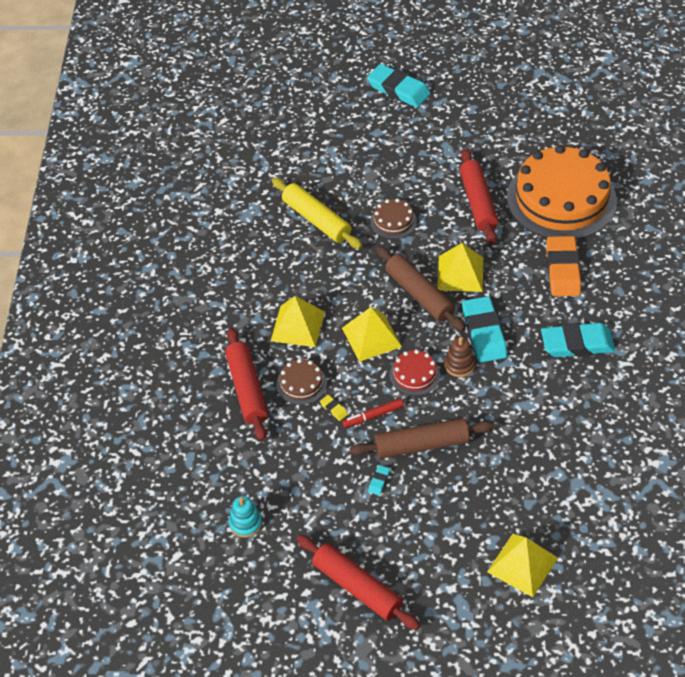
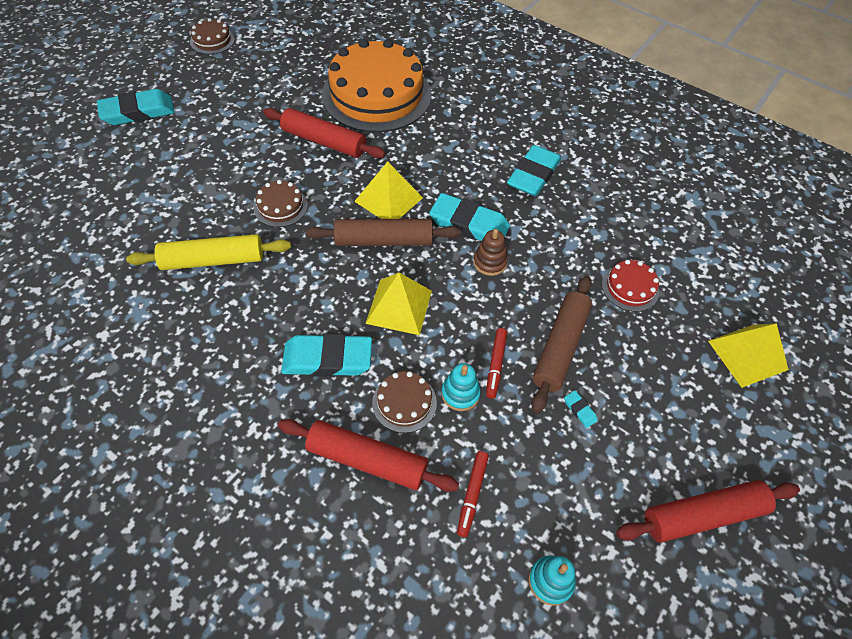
camera: 60 degrees left, 5 degrees up
yellow pyramid [271,296,325,347] -> turquoise eraser [281,334,372,377]
yellow eraser [320,395,348,421] -> turquoise stacking toy [441,363,481,411]
red cake [390,350,440,396] -> red cake moved to [602,260,659,312]
orange eraser [546,236,581,296] -> none
none -> brown cake [190,18,235,54]
none -> red marker [457,451,489,537]

